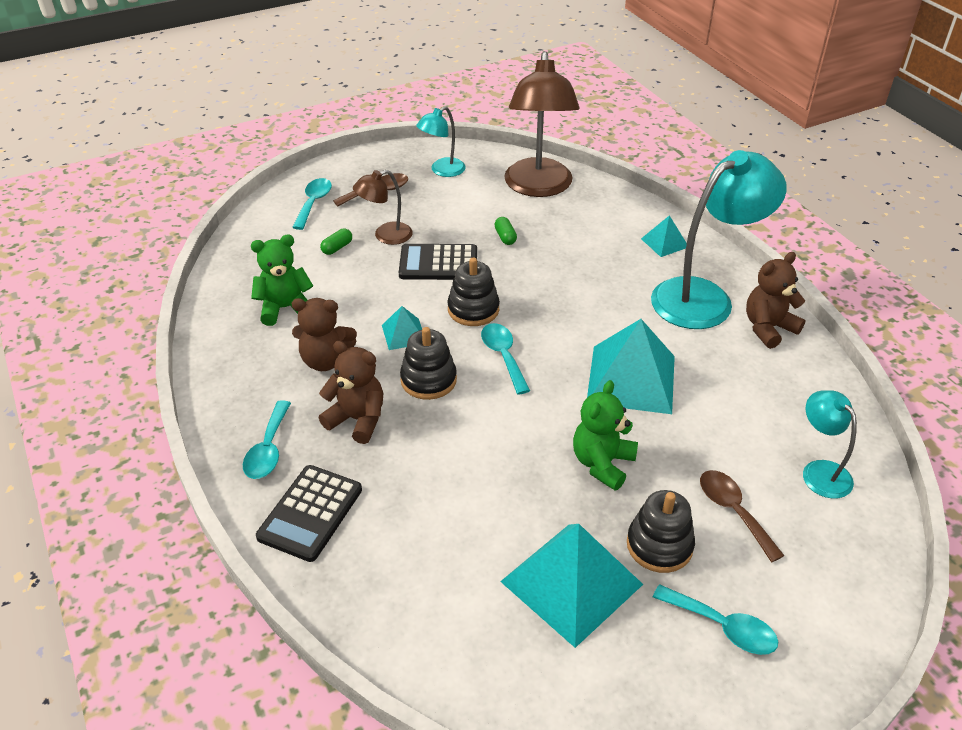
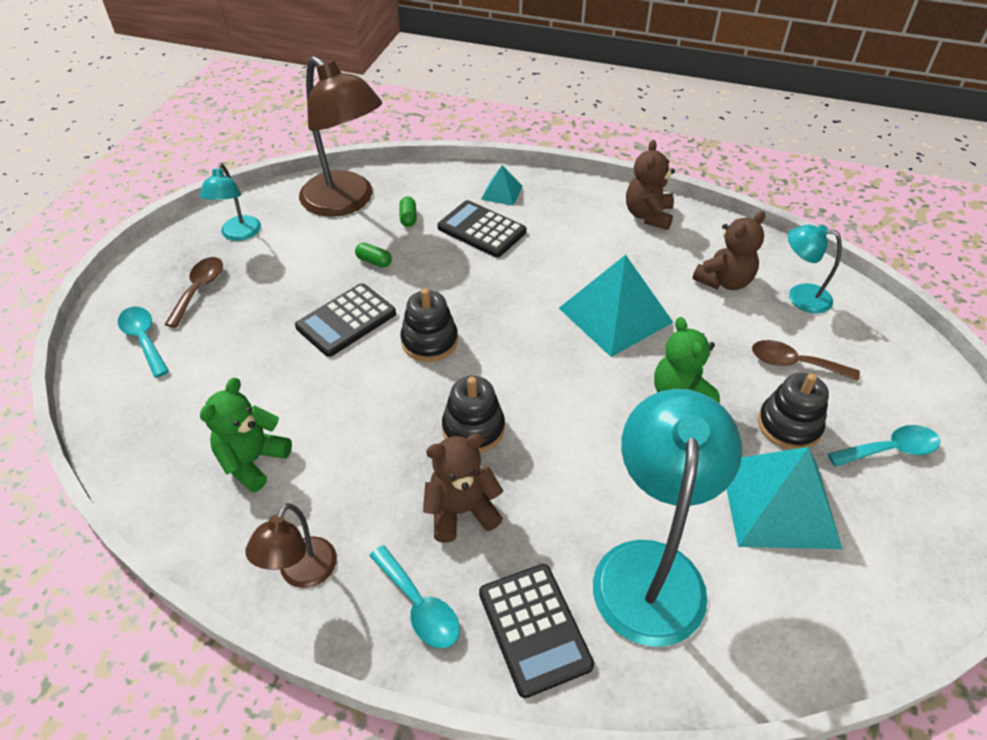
camera: 45 degrees left, 5 degrees up
brown teddy bear [291,298,357,371] -> brown teddy bear moved to [692,211,765,290]
green capsule [320,229,352,255] -> green capsule moved to [399,197,417,227]
brown lamp [353,170,413,245] -> brown lamp moved to [245,503,337,588]
turquoise pyramid [382,306,422,350] -> none
turquoise spoon [481,323,530,395] -> none
turquoise lamp [651,150,787,329] -> turquoise lamp moved to [593,389,742,647]
none -> black calculator [437,200,526,258]

